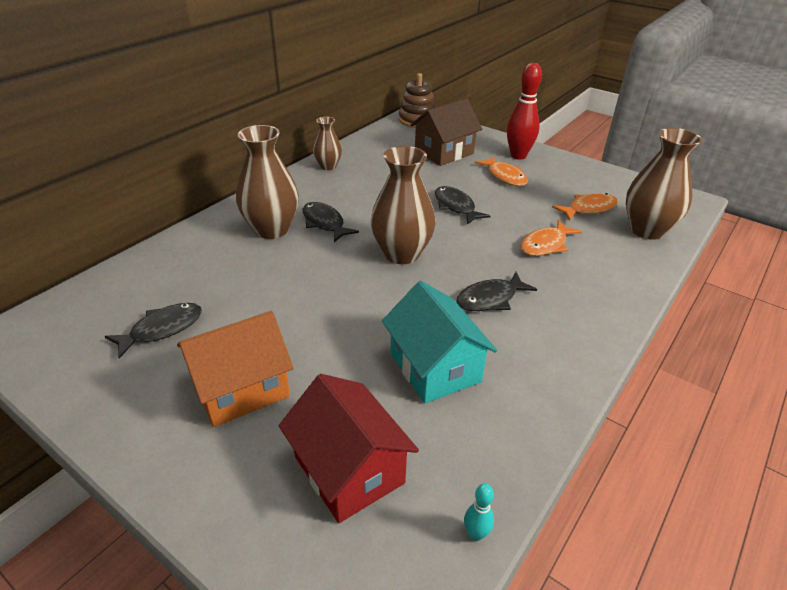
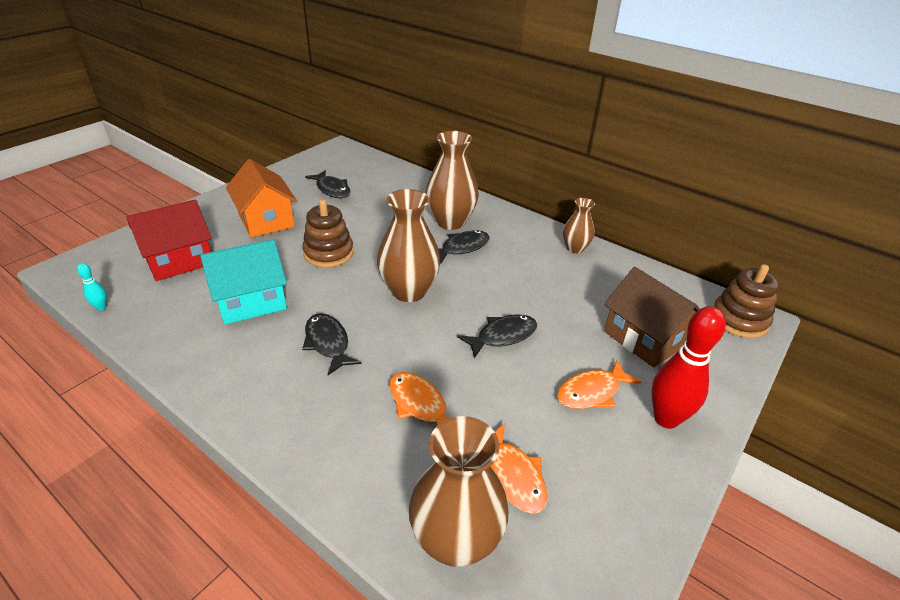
camera: 90 degrees right, 0 degrees up
none -> brown stacking toy [302,199,354,268]

